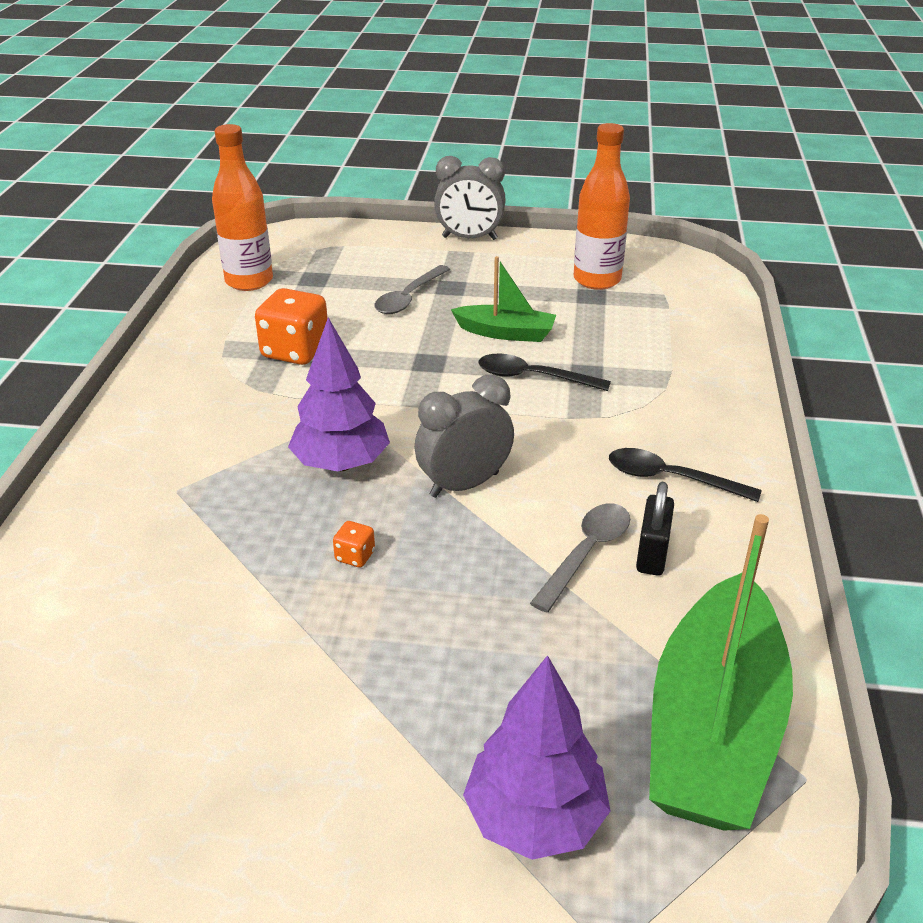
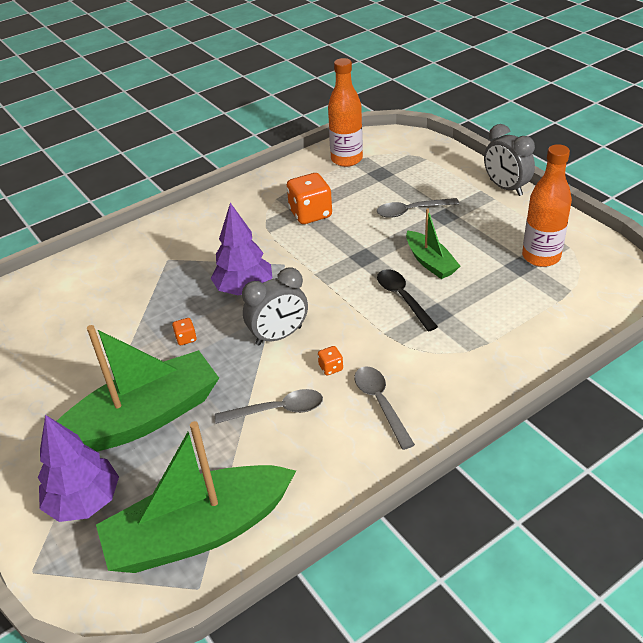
camera: 50 degrees right, 5 degrees up
grey clock [415,374,514,498] -> grey clock turned 135 degrees clockwise [242,268,308,345]
black spoon [609,448,762,502] -> grey spoon [354,366,415,450]
black padlock [636,482,674,576] -> none
none -> green boat [56,325,219,452]
none -> orange dice [318,346,343,375]

